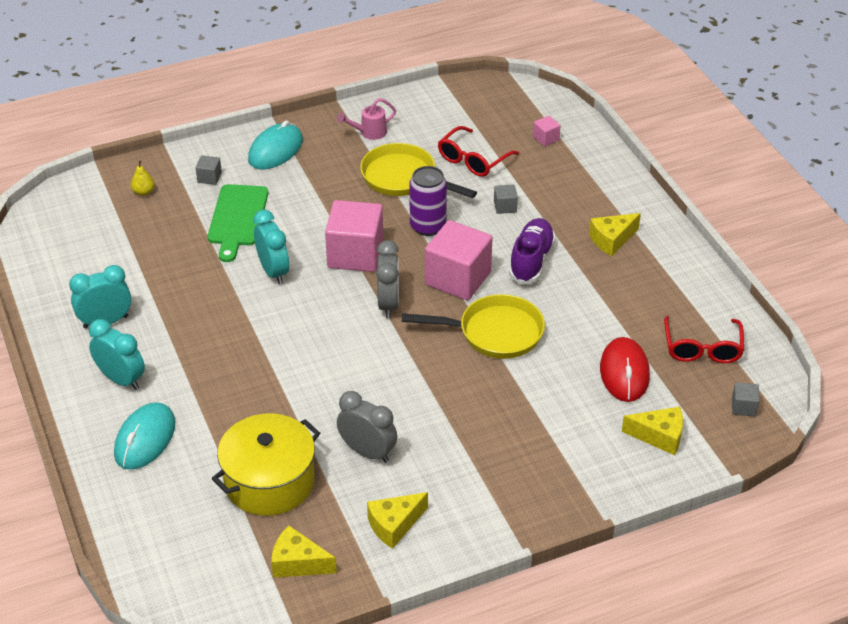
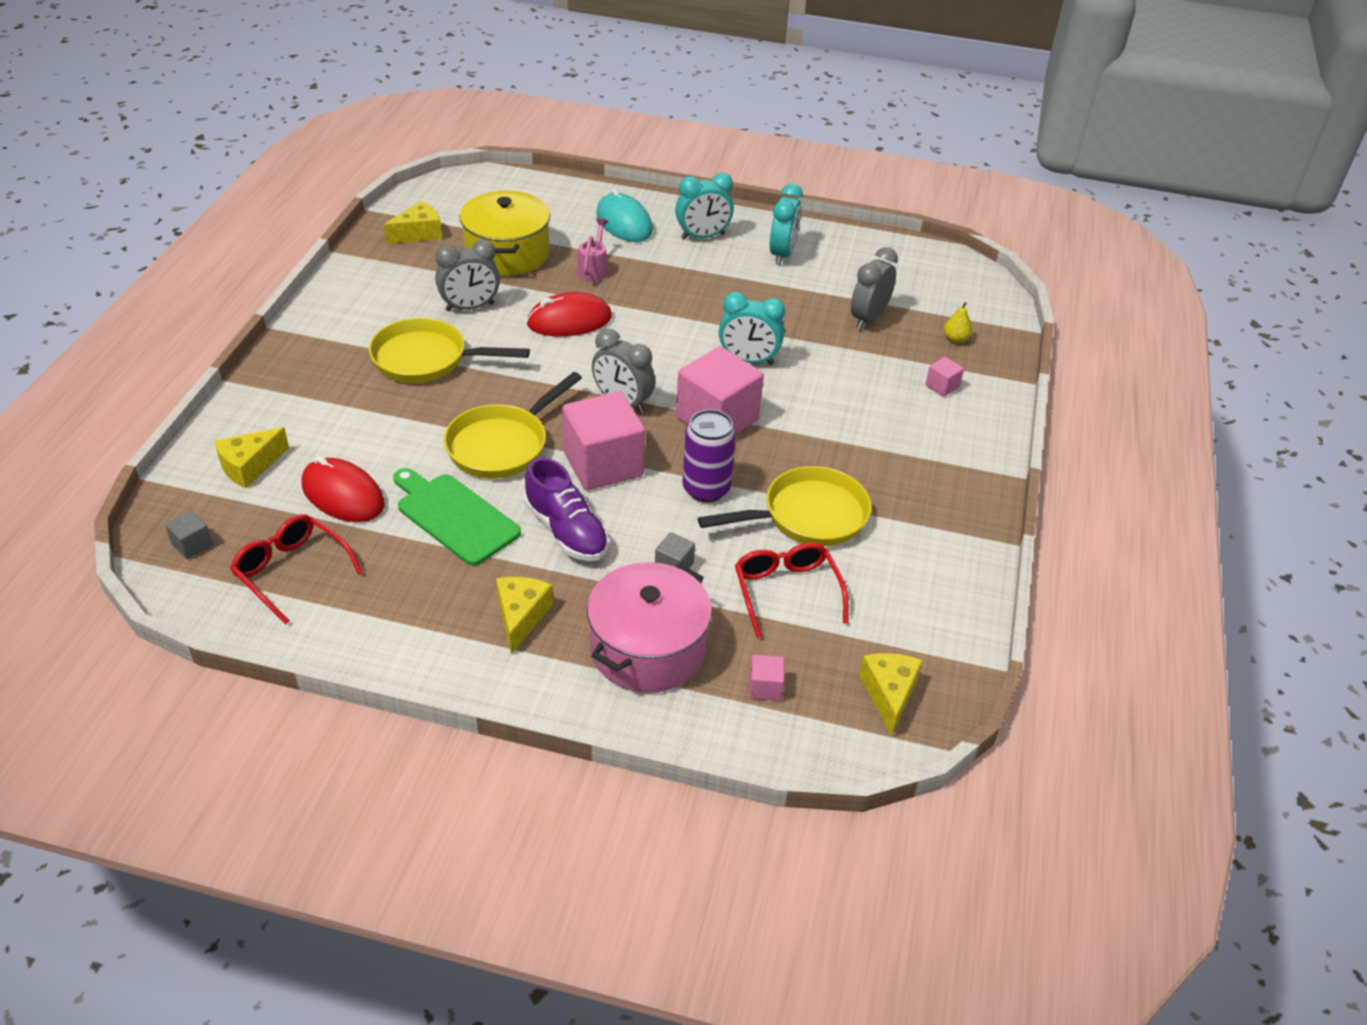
camera: 125 degrees right, 0 degrees up
grey cube [195,155,222,185] -> pink cube [925,357,964,397]
green cutting board [207,184,268,262] -> green cutting board moved to [393,468,521,566]
turquoise mouse [248,120,303,169] -> none
pink watering can [337,98,396,140] -> pink watering can moved to [577,218,608,282]
yellow cheese [367,492,428,549] -> yellow cheese moved to [859,653,923,736]
none -> yellow pan [369,318,530,383]
none -> red mouse [526,292,612,337]
none -> pink pot [587,562,712,693]
none -> grey clock [851,247,898,330]

